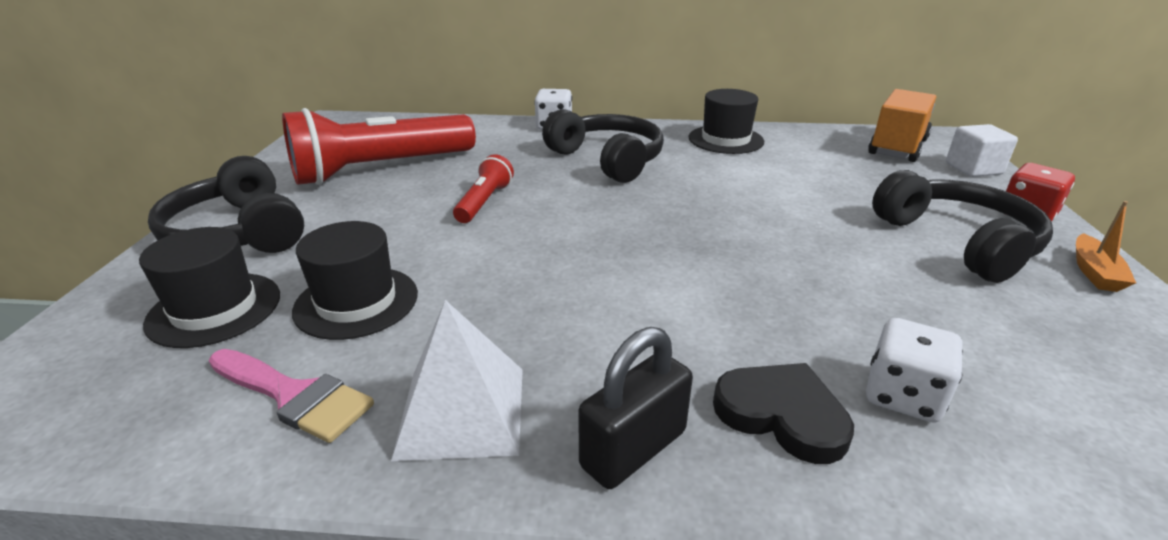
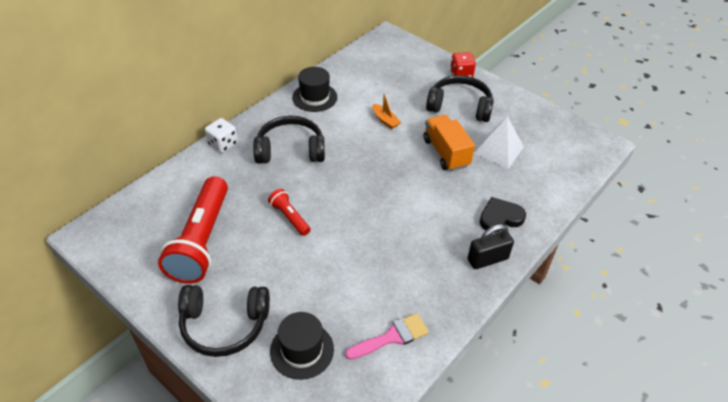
camera: 55 degrees left, 15 degrees up
black hat [292,221,418,340] -> none
white pyramid [391,300,523,461] -> white pyramid moved to [474,116,524,169]
black padlock [578,327,693,489] -> black padlock turned 75 degrees clockwise [468,224,514,269]
white dice [866,318,963,423] -> none
orange truck [868,89,936,162] -> orange truck moved to [424,115,475,171]
white cube [946,124,1018,177] -> none
orange boat [1076,201,1136,292] -> orange boat moved to [373,93,401,129]

